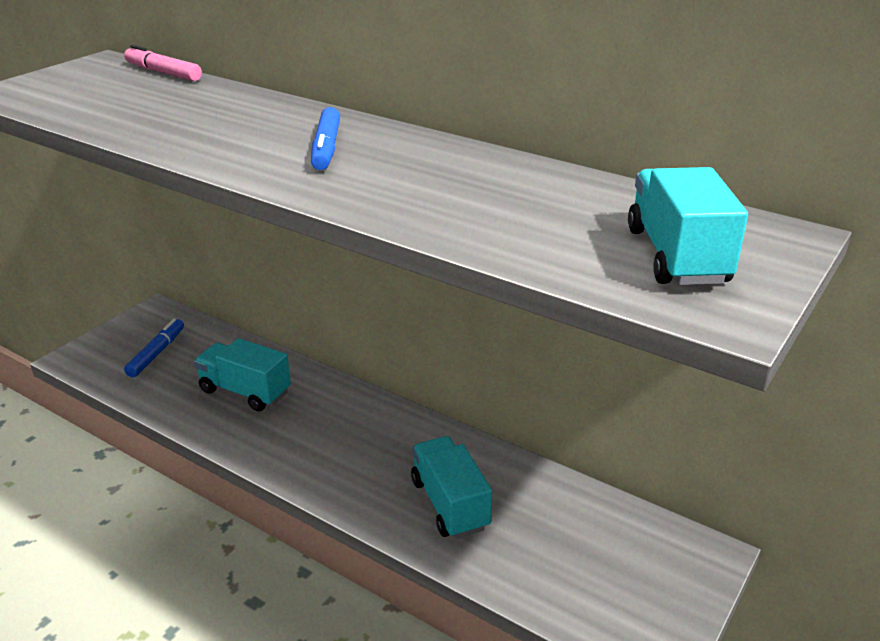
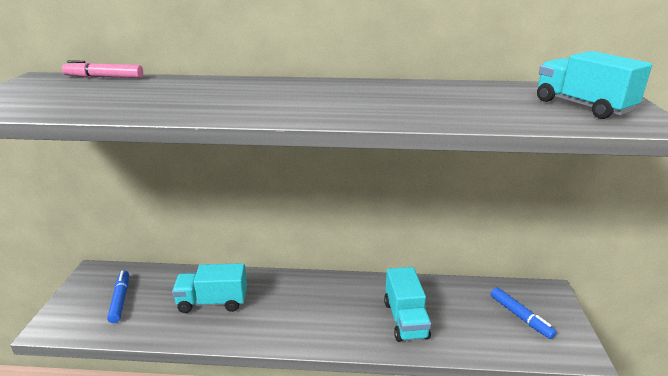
camera: 30 degrees left, 5 degrees down
blue marker [311,107,340,170] -> blue marker moved to [491,287,557,339]
turquoise truck [411,436,492,539] -> turquoise truck turned 135 degrees counterclockwise [384,267,431,342]

